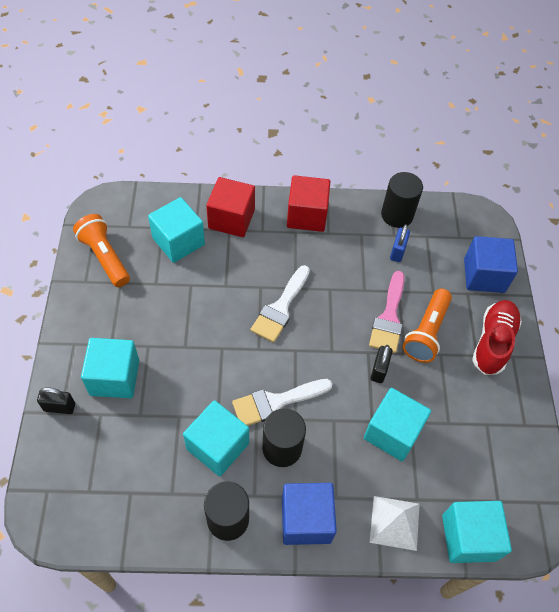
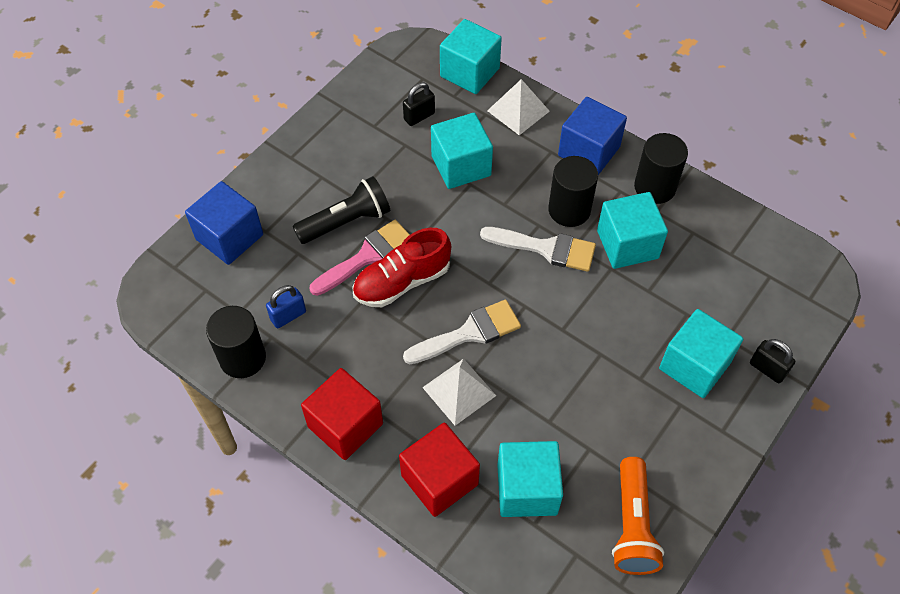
camera: 140 degrees left, 0 degrees up
black padlock [371,345,392,383] -> black padlock moved to [403,83,435,126]
orange flashlight [403,289,452,363] -> black flashlight [293,176,390,244]
red shoe [472,300,522,375] -> red shoe moved to [353,228,451,307]
none -> white pyramid [422,359,496,426]

